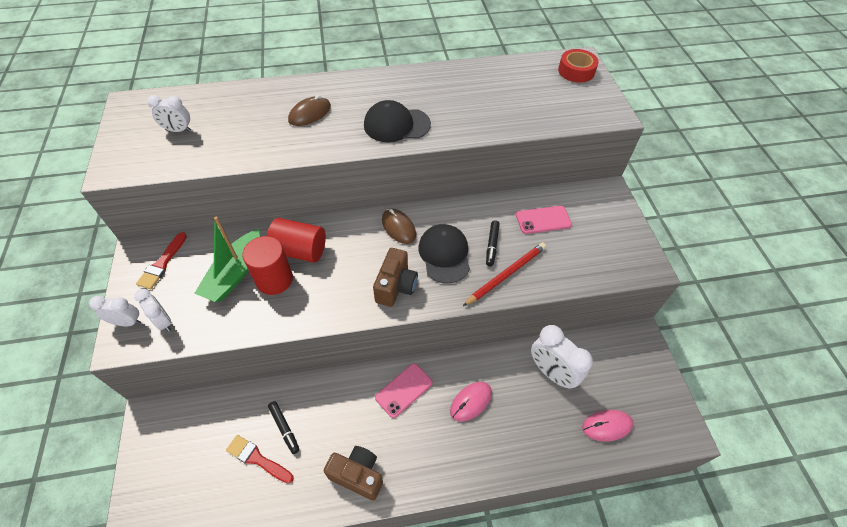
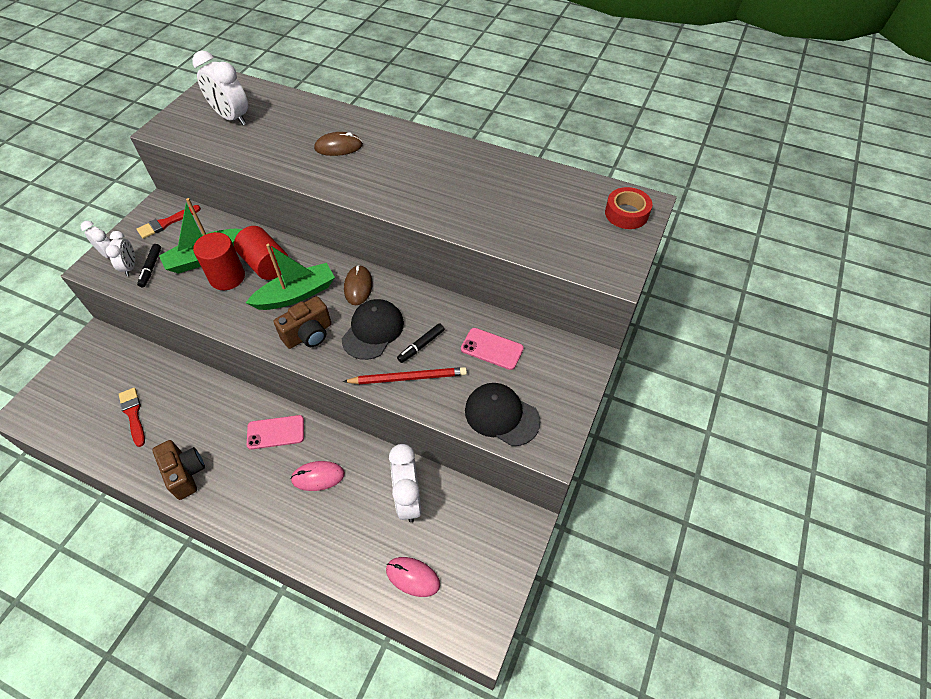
camera: 35 degrees right, 0 degrees up
white clock [147,95,191,132] -> white clock [192,51,248,125], size x1.70
black marker [268,401,300,454] -> black marker moved to [137,244,161,288]
black cap [364,100,431,142] -> black cap moved to [465,383,541,446]
none -> green boat [246,244,335,310]

